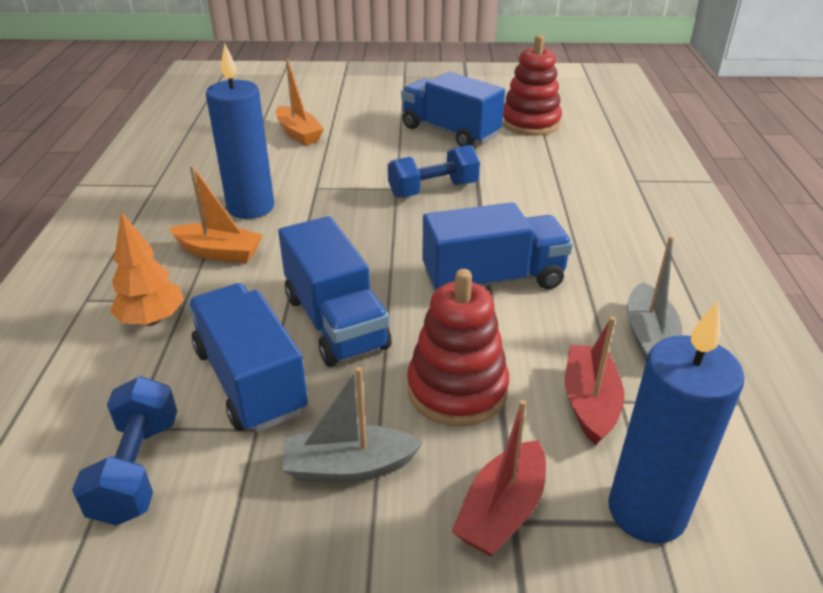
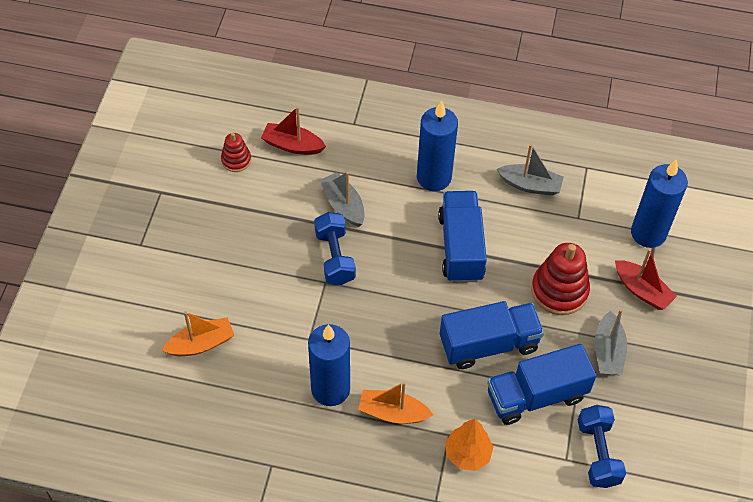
camera: 80 degrees left, 20 degrees up
blue dumbbell [72,376,177,526] -> blue dumbbell turned 75 degrees clockwise [578,405,626,488]
orange boat [169,165,263,263] -> orange boat turned 105 degrees counterclockwise [358,382,433,424]
blue truck [401,72,505,147] -> none
red stacking toy [502,35,562,136] -> red stacking toy [221,133,251,172], size x0.56
red boat [565,316,624,446] -> red boat moved to [261,107,326,155]
none -> grey boat [320,171,365,227]
none -> blue candle [417,100,458,191]

